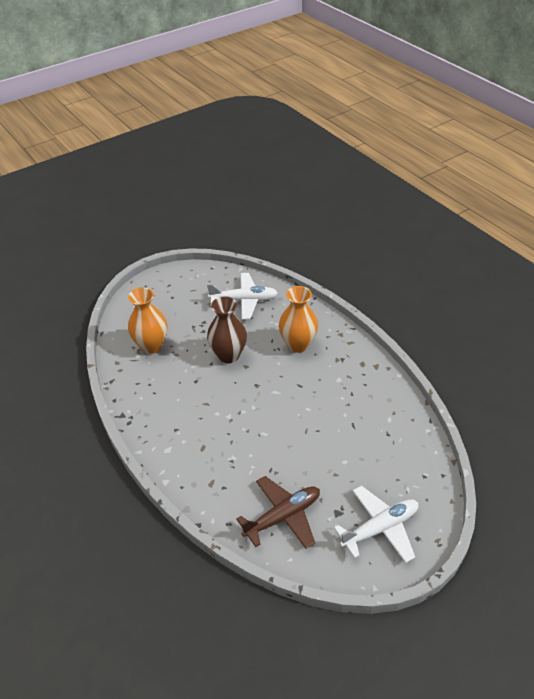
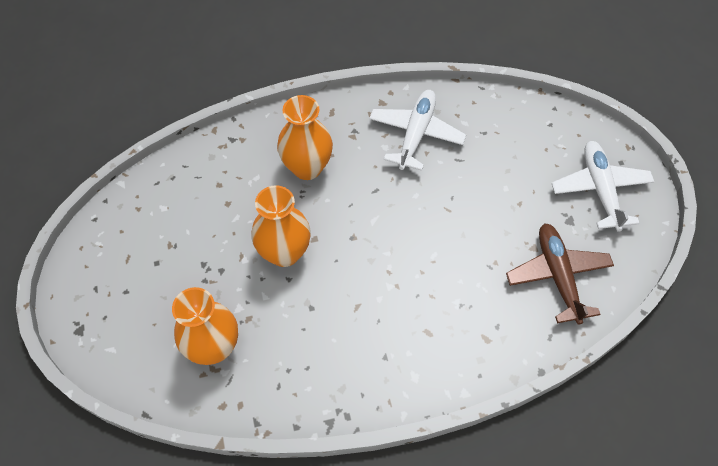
camera: 70 degrees left, 15 degrees up
white plane [207,273,278,320] -> white plane moved to [369,90,466,171]
brown vase [207,296,247,363] -> orange vase [251,185,311,267]

